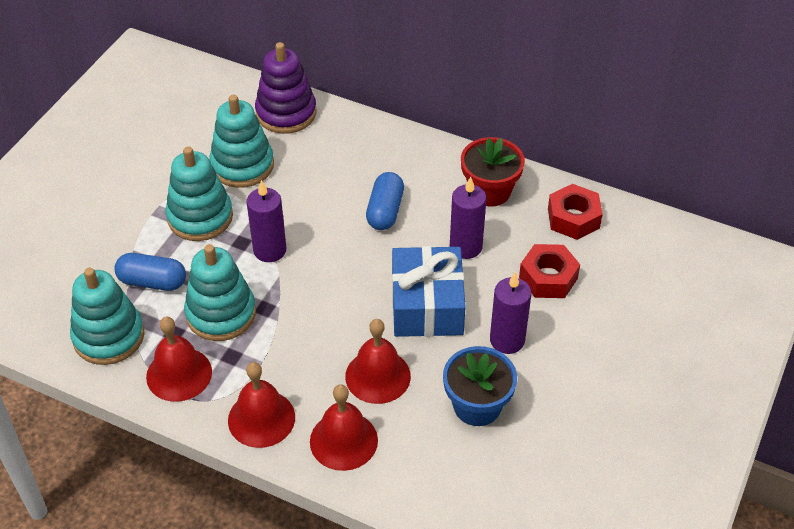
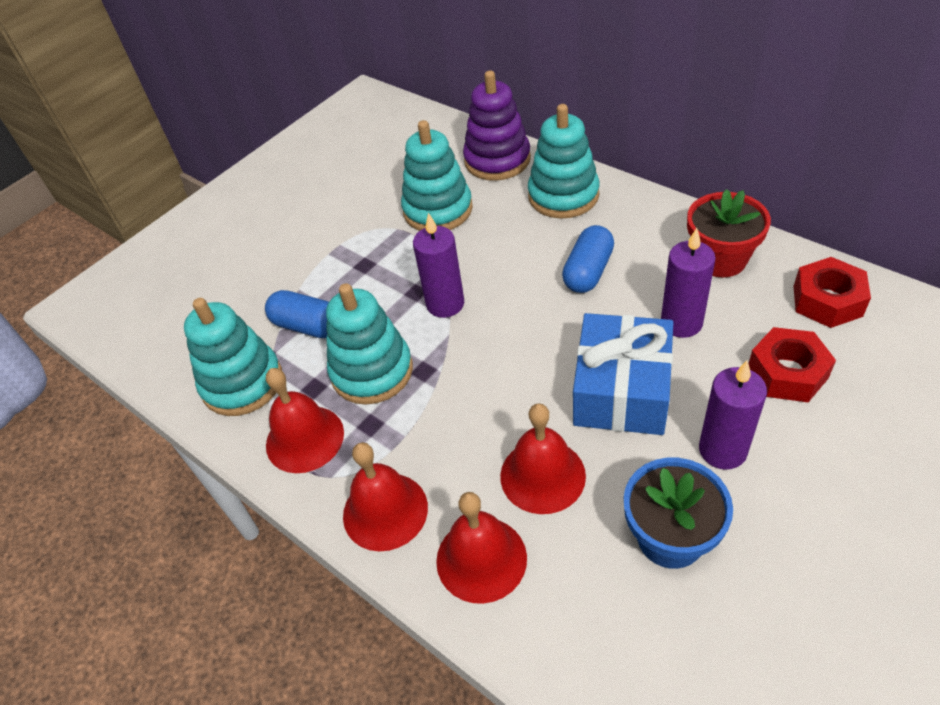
camera: 20 degrees right, 0 degrees up
turquoise stacking toy [166,147,233,241] -> turquoise stacking toy moved to [528,104,600,219]

